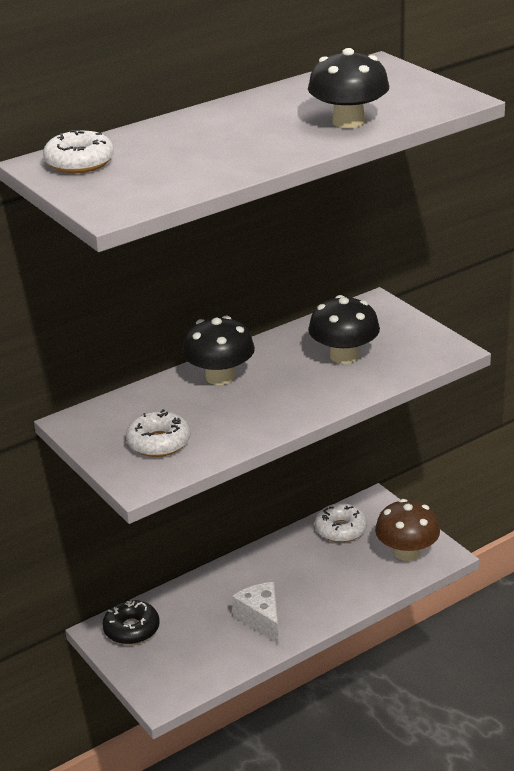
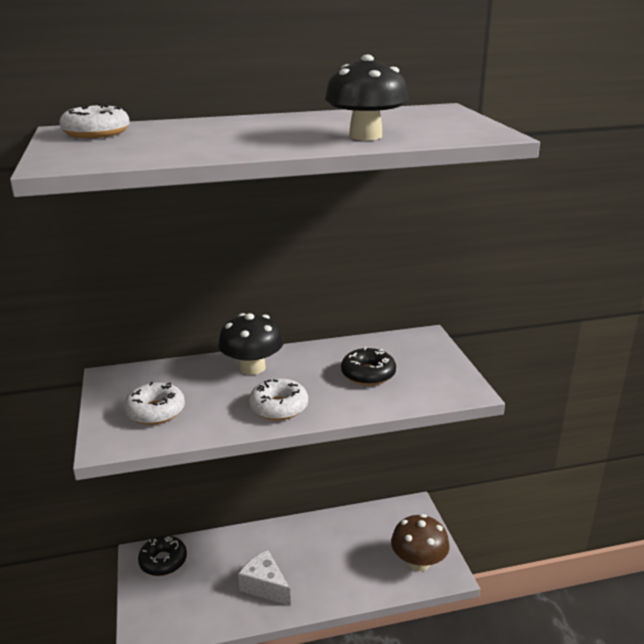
camera: 20 degrees right, 5 degrees down
white cheese [232,582,279,645] -> white cheese turned 45 degrees counterclockwise [238,550,291,606]
black mushroom [308,295,380,364] -> black donut [341,347,396,386]
white donut [315,503,367,542] -> white donut moved to [249,378,308,420]

